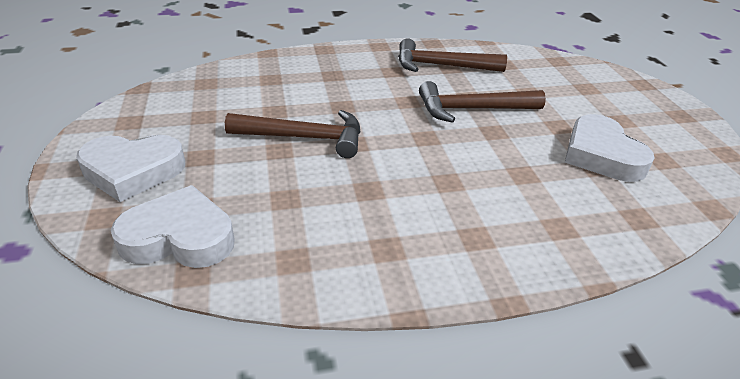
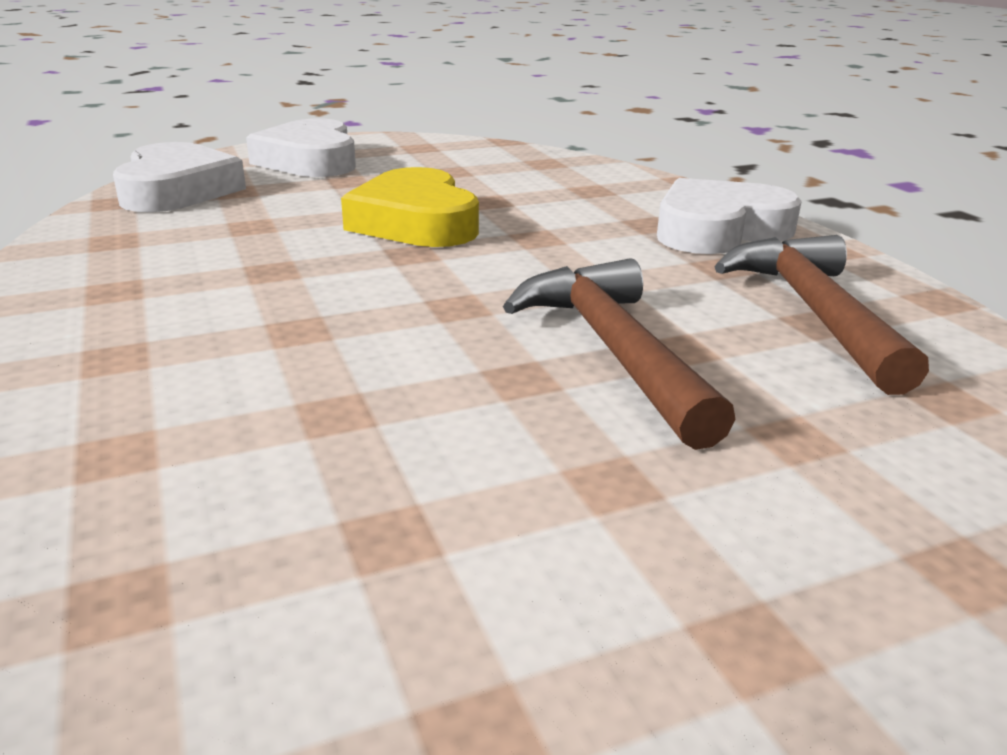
camera: 80 degrees right, 10 degrees down
brown hammer [225,110,360,158] -> yellow heart [341,167,479,247]
white heart [565,114,655,182] -> white heart moved to [657,178,802,254]

